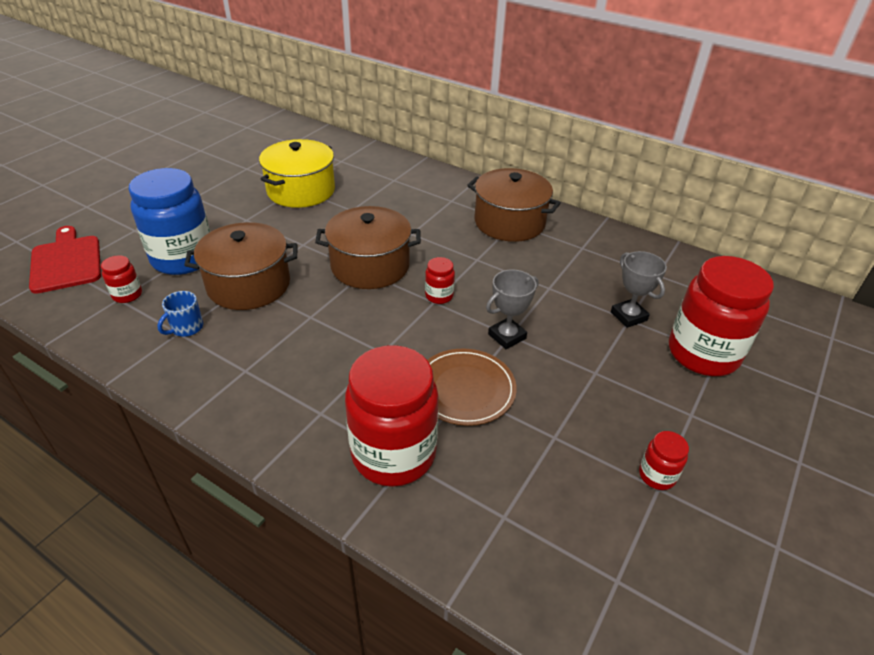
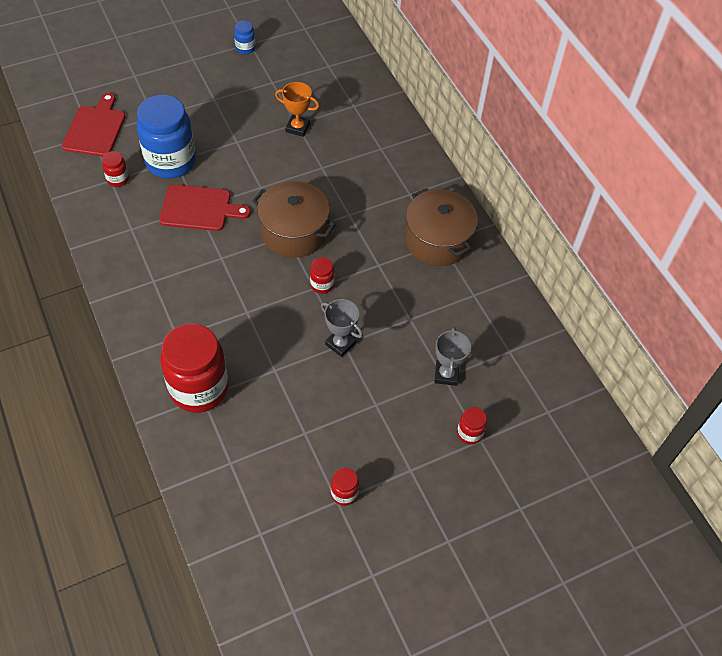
camera: 30 degrees right, 15 degrees up
blue mug [157,291,203,337] -> none
brown pot [184,222,297,310] -> red cutting board [159,184,251,231]
yellow pot [259,139,335,208] -> orange trophy [275,82,319,137]
brown plate [427,349,517,426] -> none
grey trophy [486,270,539,349] -> grey trophy turned 45 degrees clockwise [321,299,363,357]
red jar [669,256,774,376] -> red jar [457,407,487,445], size x0.43
none -> blue jar [234,21,256,54]

